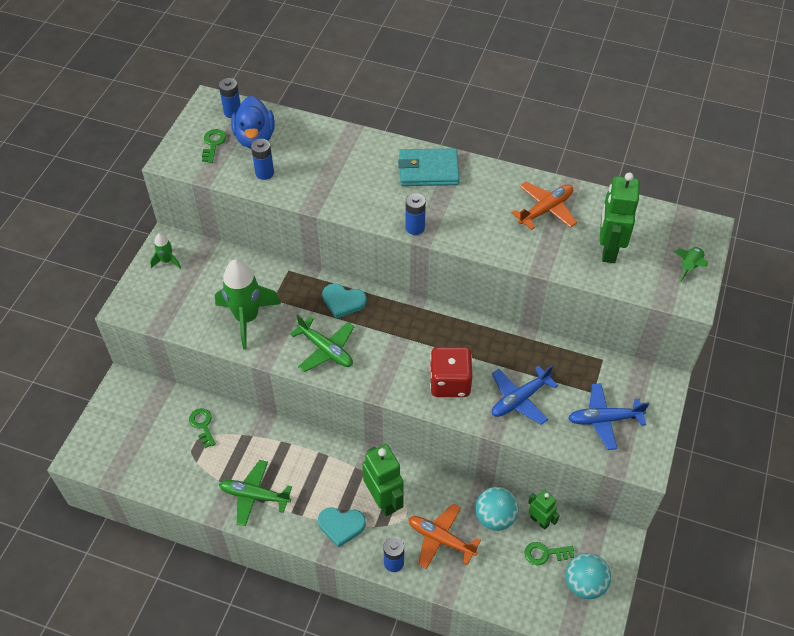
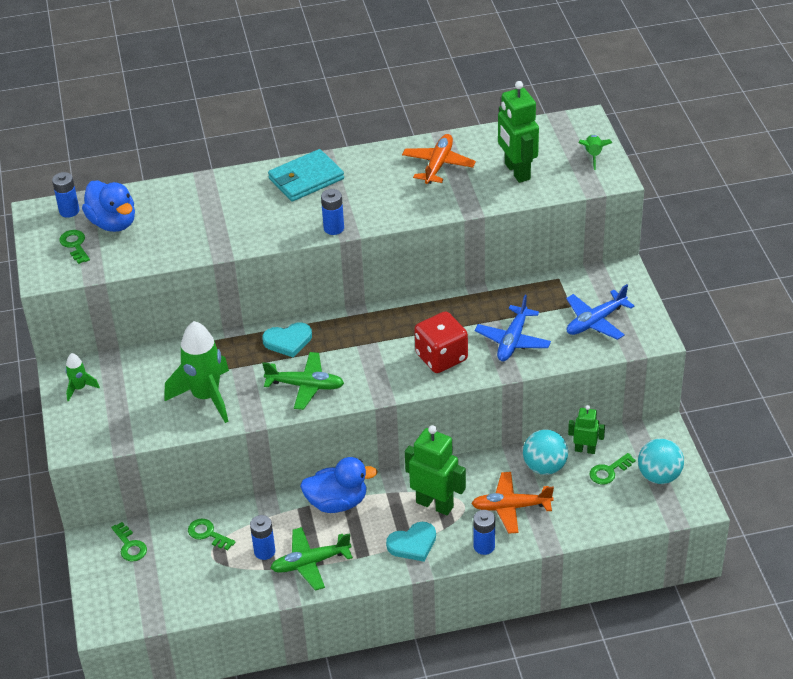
camera: 30 degrees left, 10 degrees down
blue battery [251,139,274,180] -> blue battery moved to [250,515,275,560]
none -> green key [111,522,147,562]
none -> blue duck [300,457,378,513]

